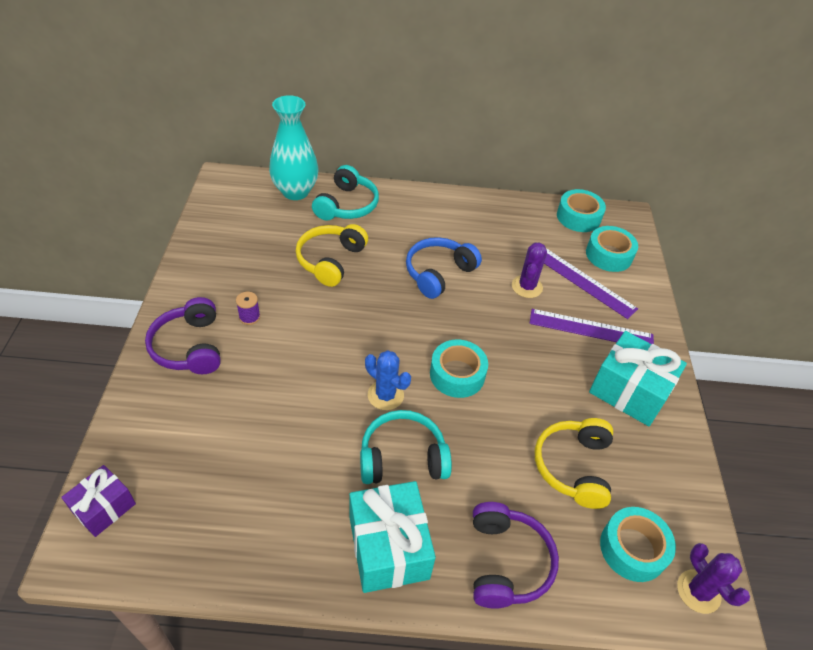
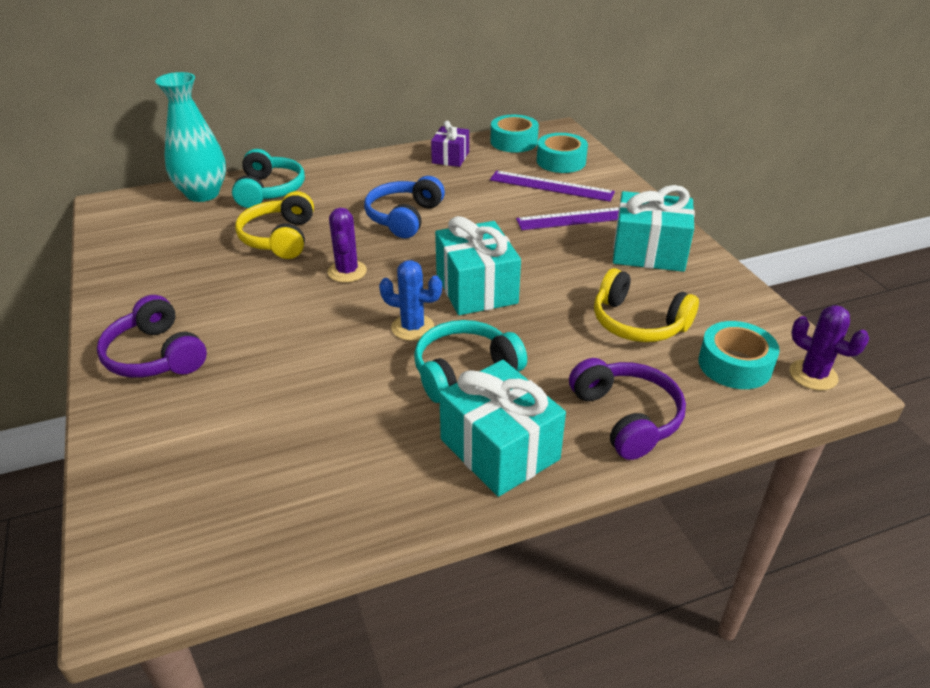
camera: 20 degrees left, 10 degrees down
purple gift [61,465,136,537] -> purple gift moved to [431,121,469,167]
purple spool [236,292,260,325] -> none
turquoise tape [430,339,488,398] -> turquoise gift [435,216,521,315]
purple cactus [512,243,547,298] -> purple cactus moved to [327,208,367,283]
yellow headphones [535,418,613,509] -> yellow headphones turned 45 degrees counterclockwise [594,268,699,342]

